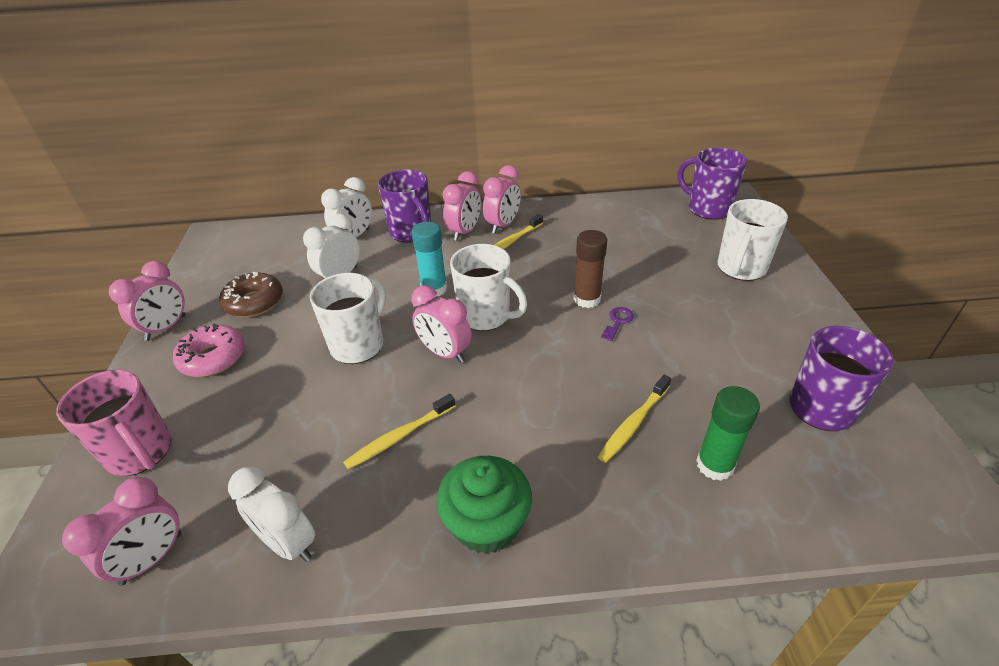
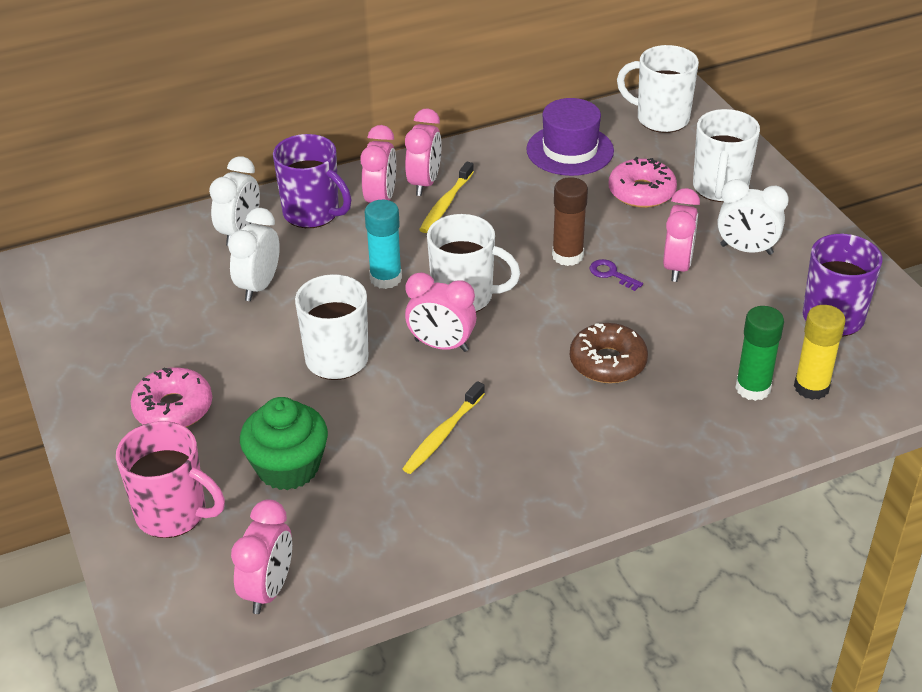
camera: 20 degrees left, 0 degrees up
pink clock [109,261,186,341] -> pink clock moved to [663,188,700,282]
brown donut [219,272,283,317] -> brown donut moved to [570,323,648,383]
white clock [228,466,316,562] -> white clock moved to [717,179,789,255]
green cupcake [436,456,532,554] -> green cupcake moved to [240,397,328,490]
yellow toothbrush [598,375,671,463] -> none
purple key [601,307,634,341] -> purple key turned 60 degrees counterclockwise [590,259,643,291]
purple mug [677,148,747,220] -> white mug [617,45,699,133]
none -> purple hat [526,98,614,176]
none -> pink donut [609,157,677,208]
none -> yellow glue stick [794,305,846,400]

